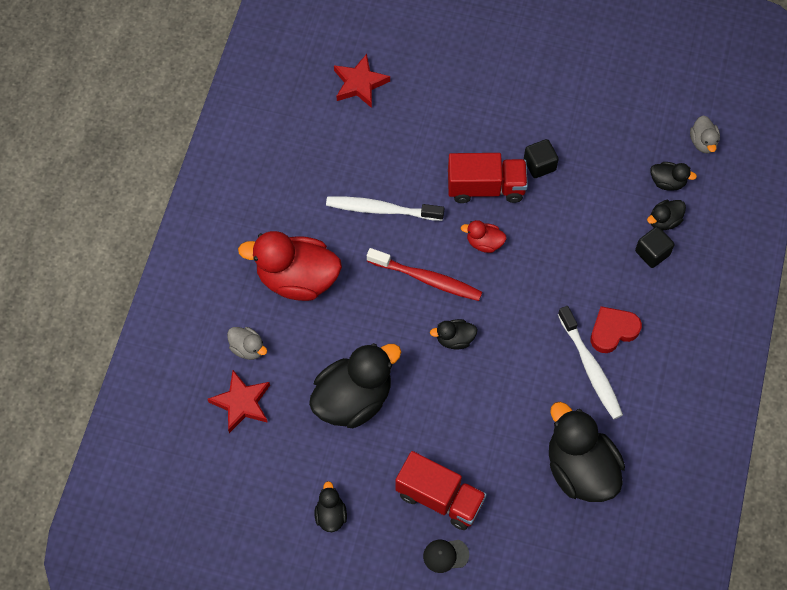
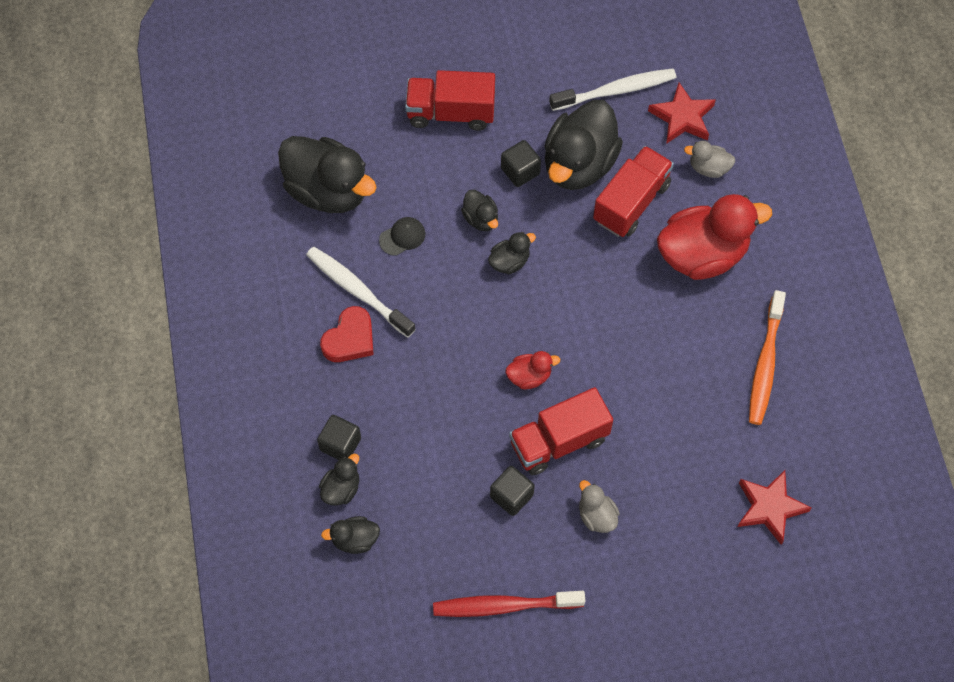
camera: 155 degrees right, 0 degrees up
black duck [315,481,347,532] -> black duck moved to [461,190,498,231]
white toothbrush [326,196,444,221] -> white toothbrush moved to [549,68,676,111]
red toothbrush [367,248,482,301] -> red toothbrush moved to [433,591,585,617]
black cap [423,540,469,573] -> black cap moved to [379,217,426,256]
grey duck [690,116,720,153] -> grey duck moved to [579,480,620,533]
none -> black cube [501,140,541,187]
none -> red truck [593,146,674,237]
none -> orange toothbrush [749,290,786,425]

